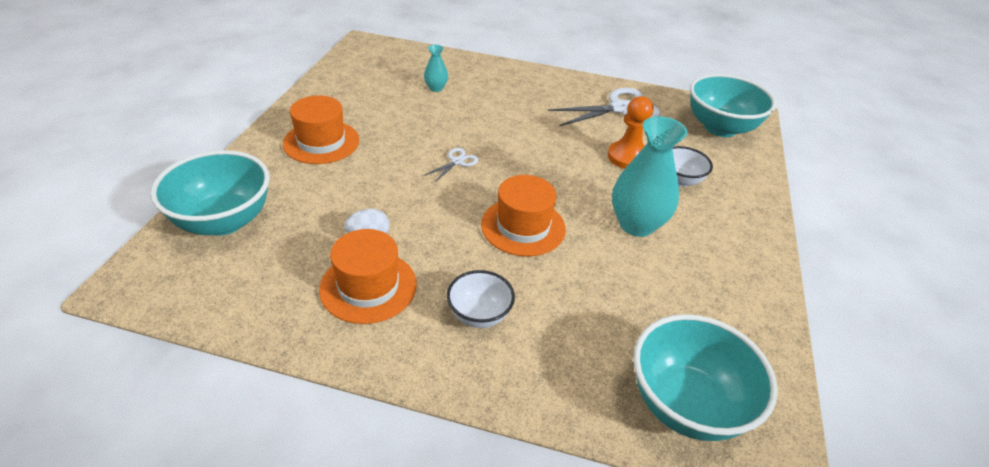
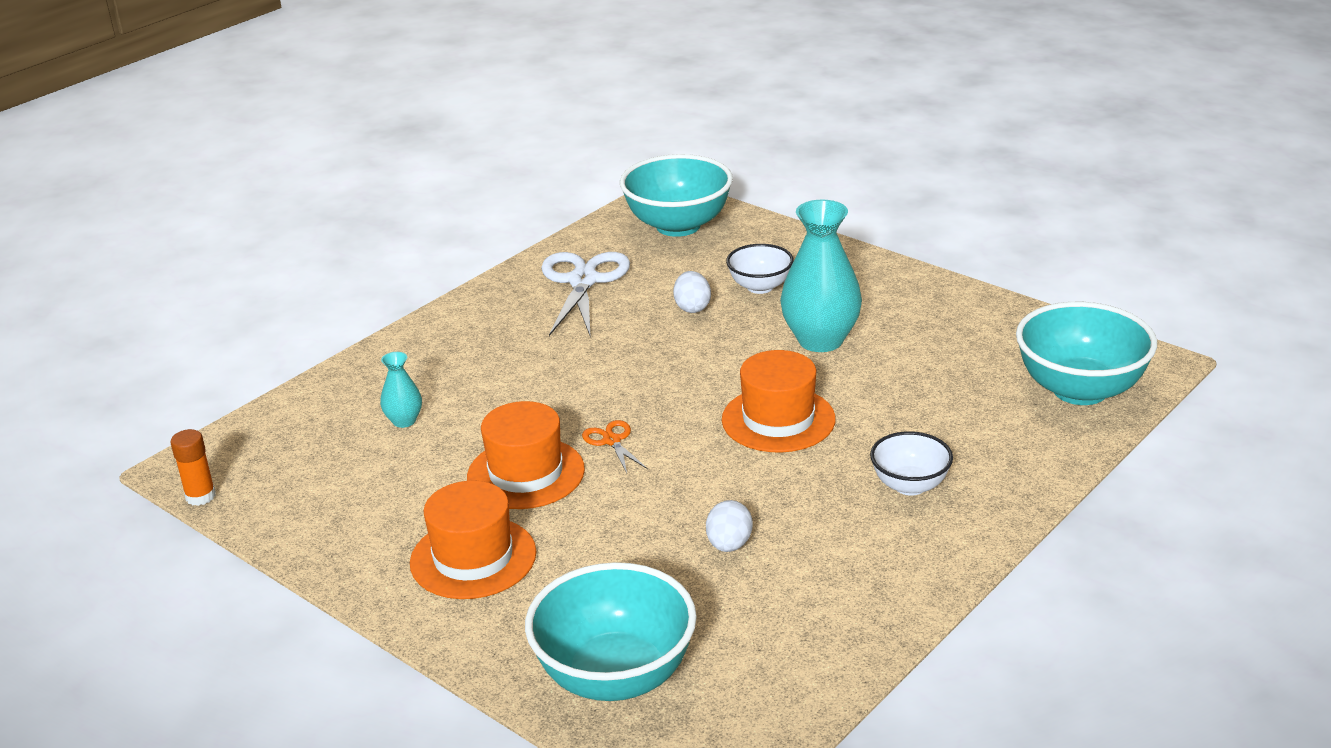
camera: 60 degrees left, 10 degrees down
orange hat [319,229,417,324] -> orange hat moved to [467,401,585,509]
white scissors [424,148,479,183] -> orange scissors [582,420,648,473]
orange pawn [608,96,654,169] -> white egg [673,271,711,313]
none -> orange glue stick [170,429,216,506]

